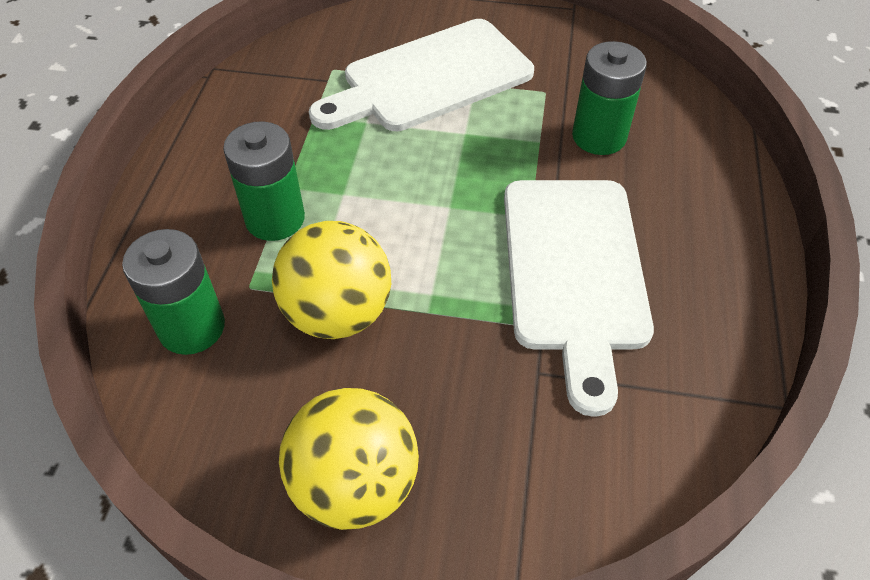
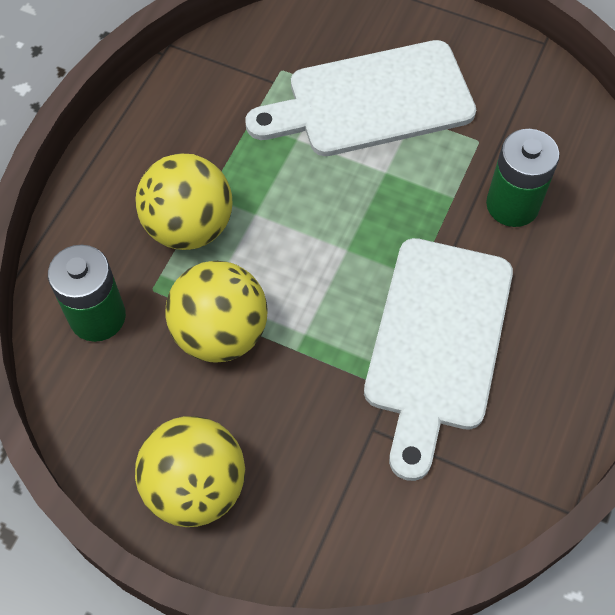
camera: 15 degrees right, 10 degrees up
green battery [223,121,305,241] -> yellow ball [135,153,233,250]

